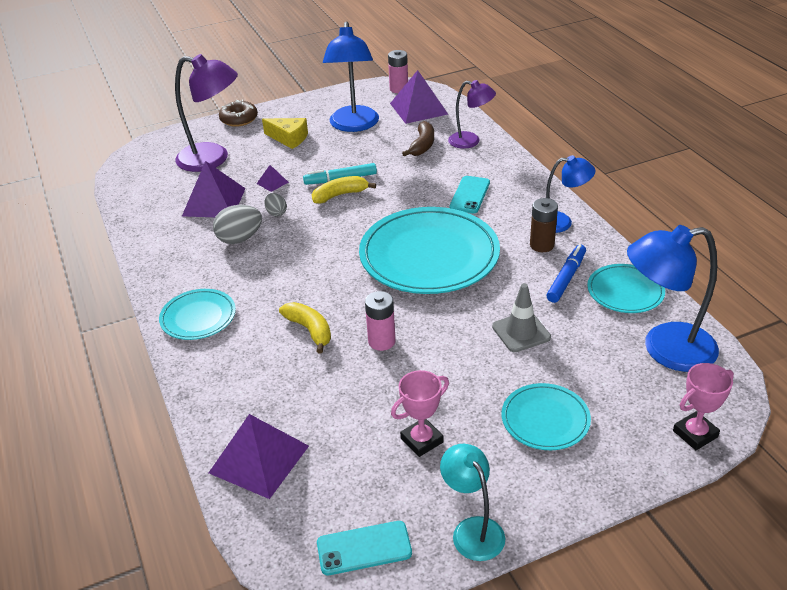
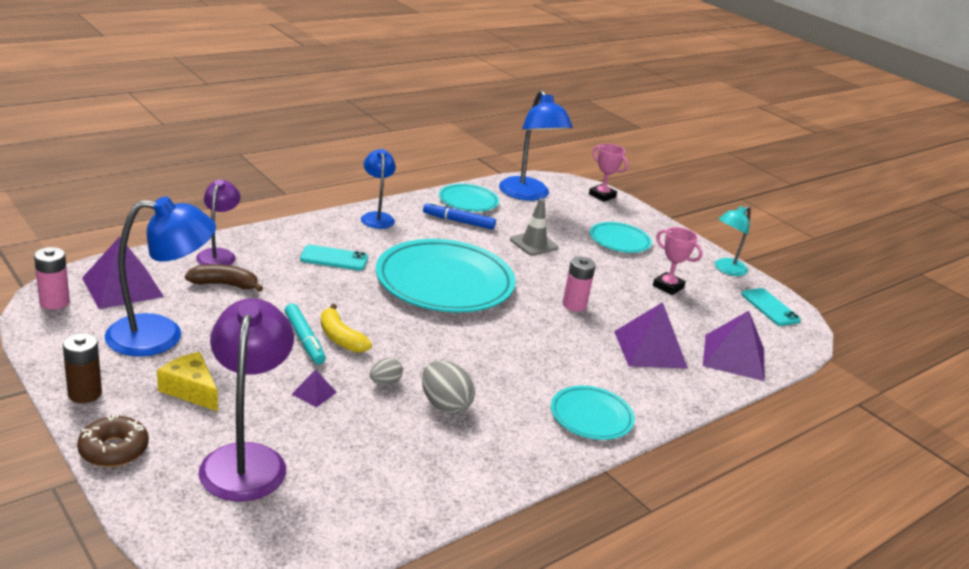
camera: 110 degrees left, 10 degrees down
purple pyramid [182,161,246,217] -> purple pyramid moved to [614,302,688,369]
yellow cheese [262,118,308,149] -> yellow cheese turned 60 degrees counterclockwise [157,352,218,411]
yellow banana [279,302,331,354] -> none
brown battery [530,198,558,252] -> brown battery moved to [63,333,102,403]

